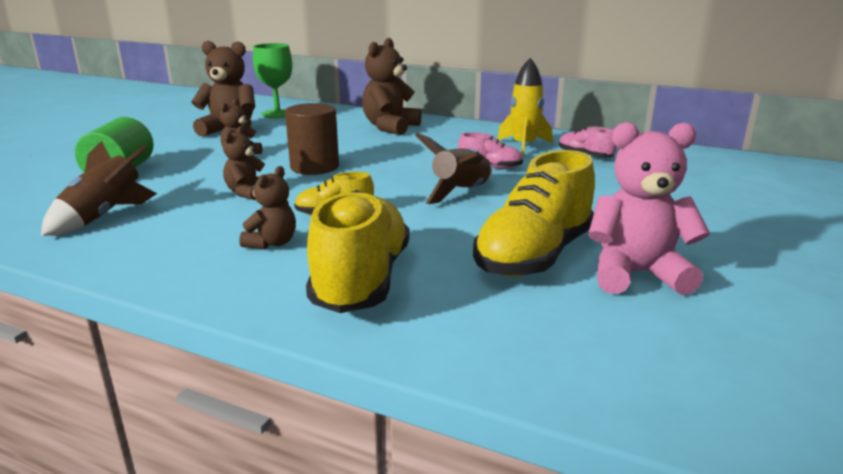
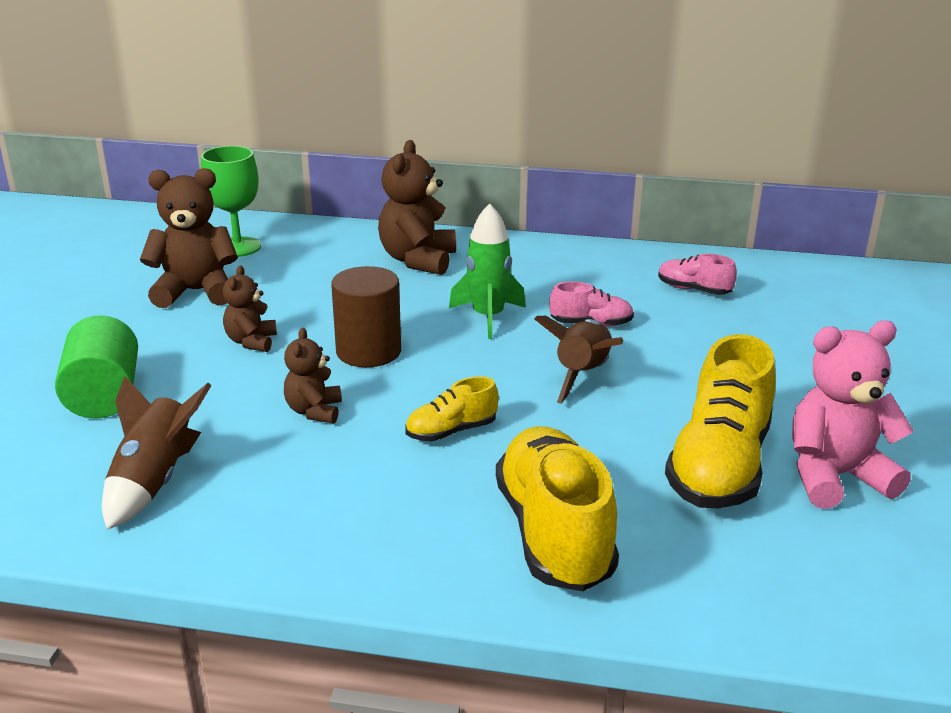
camera: 15 degrees left, 5 degrees up
brown teddy bear [240,166,296,249] -> none
yellow rocket [498,57,553,156] -> none
none -> green rocket [449,204,526,339]

